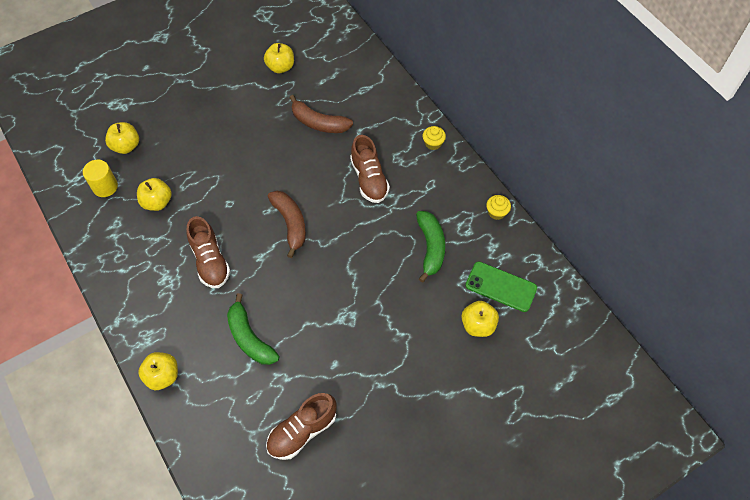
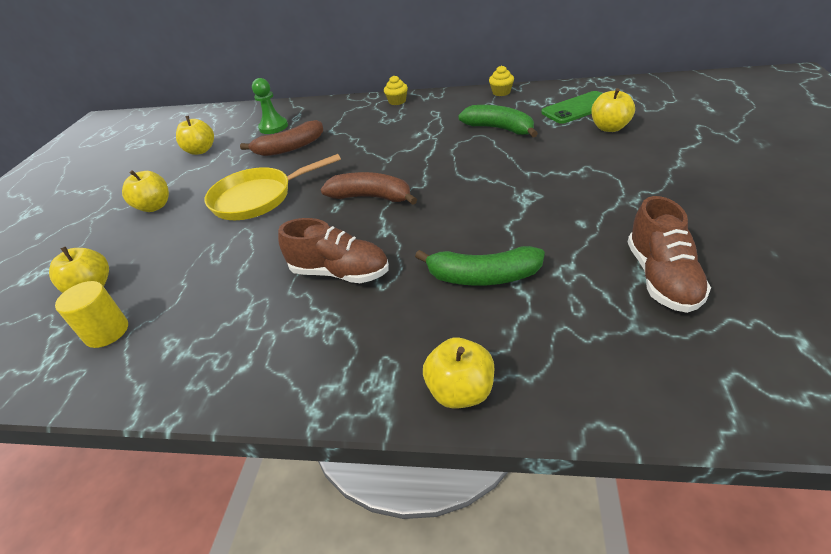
camera: 45 degrees left, 20 degrees down
yellow apple [137,178,172,211] -> yellow apple moved to [122,170,169,212]
brown shoe [350,135,390,203] -> none
none -> yellow pan [205,154,341,220]
none -> green pawn [252,78,288,134]

